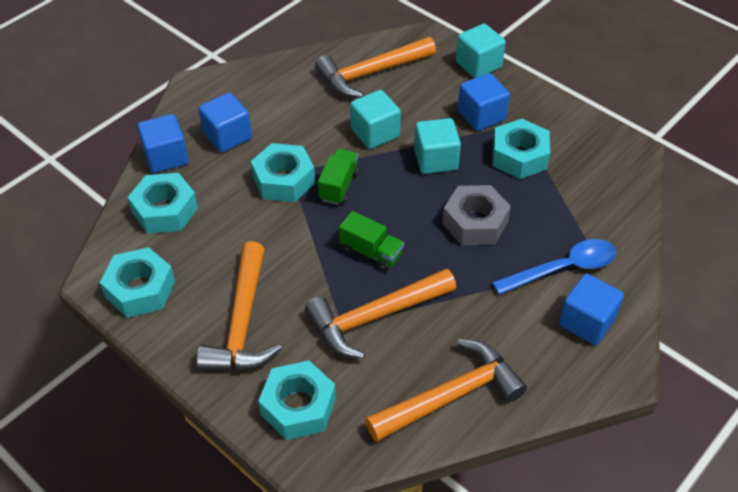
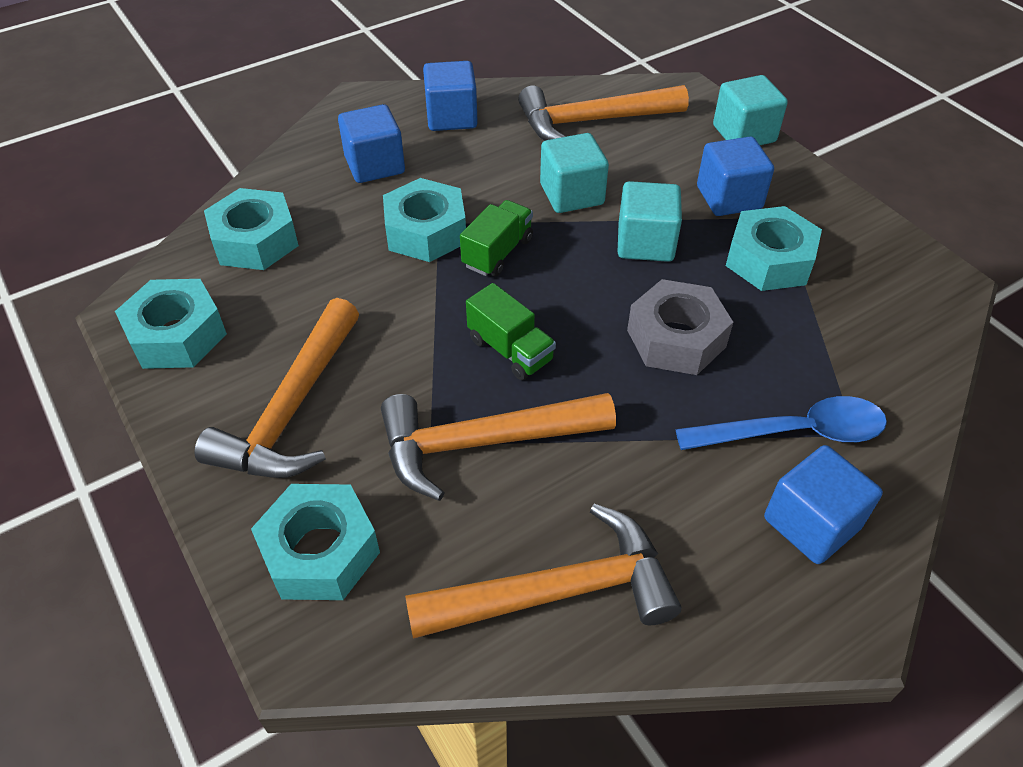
camera: 15 degrees right, 0 degrees up
blue cube [137,114,189,173] -> blue cube moved to [423,61,478,131]

